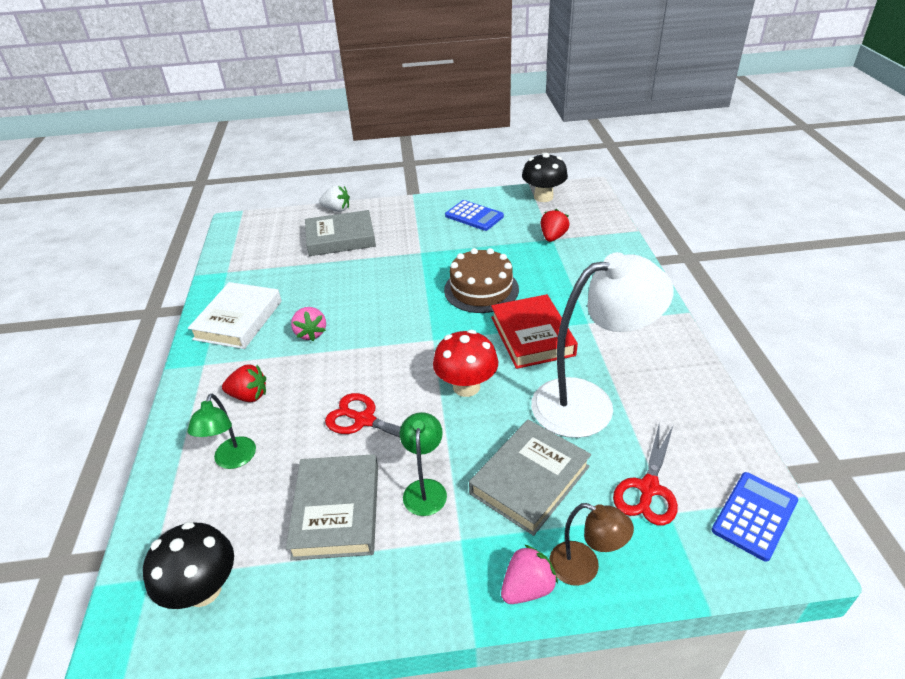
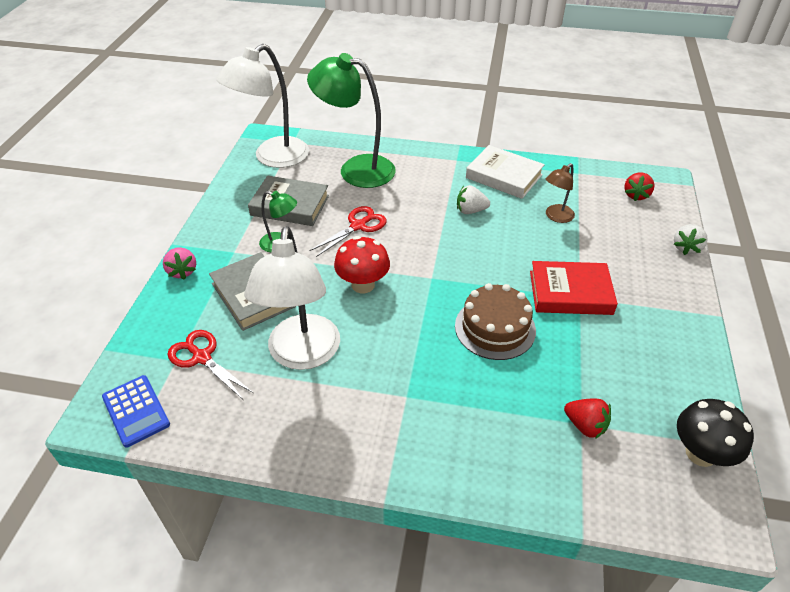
camera: 105 degrees right, 5 degrees up
black mushroom [143,522,234,609] -> white lamp [217,44,309,168]
green lamp [187,394,256,469] -> green lamp [307,53,396,188], size x2.06
red strawberry [222,364,266,402] -> red strawberry moved to [624,172,655,201]
pink strawberry [291,307,326,341] -> white strawberry [457,185,490,214]
grey book [305,210,376,256] -> none
blue calculator [445,200,504,231] -> none
red book [491,294,578,369] -> red book moved to [530,261,618,315]
brown lamp [549,503,634,586] -> brown lamp moved to [546,163,575,223]

